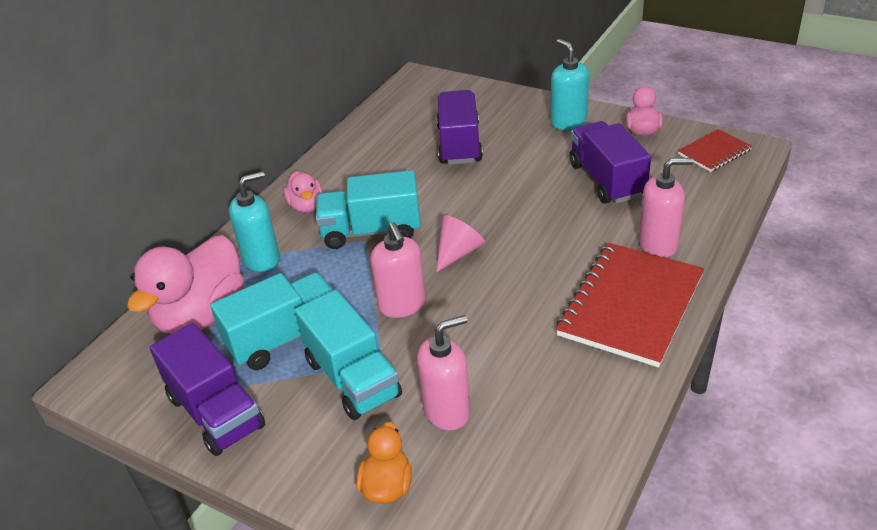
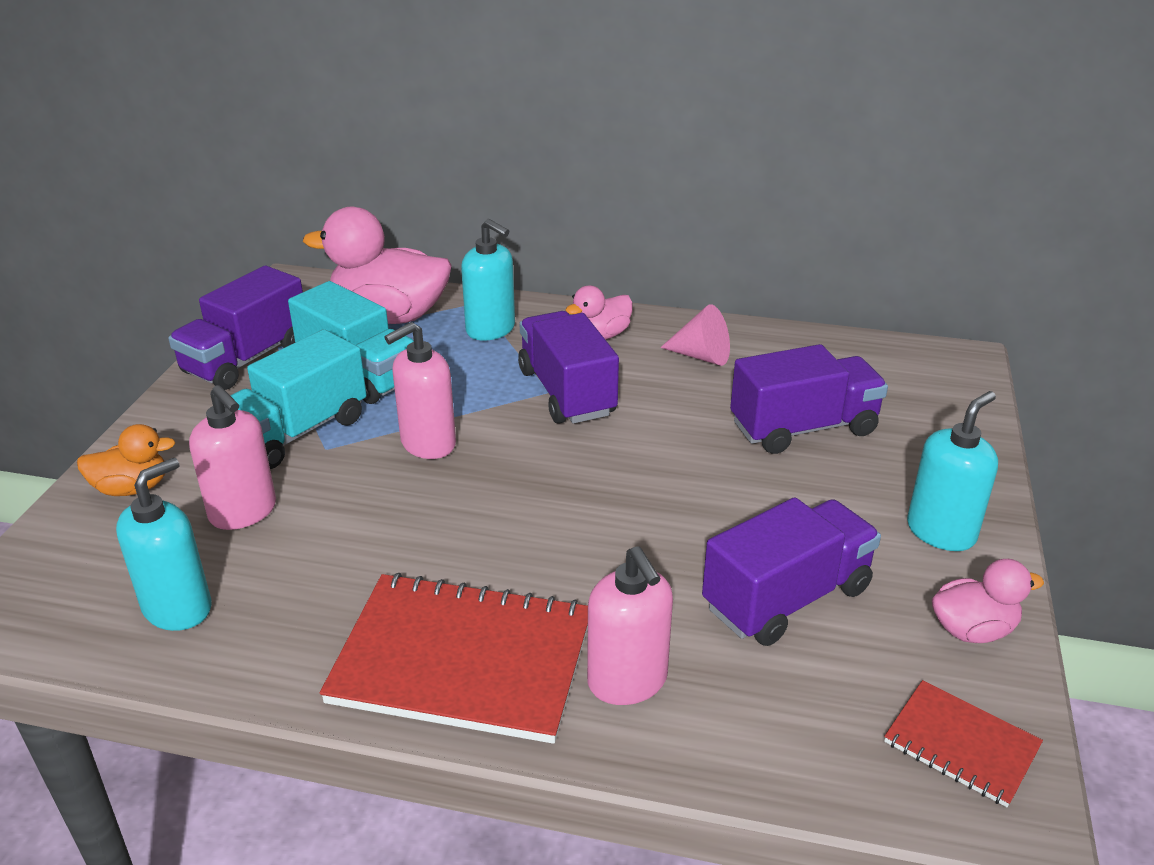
camera: 70 degrees right, 5 degrees down
turquoise truck [316,170,421,249] -> purple truck [518,311,619,424]
pink cone [436,215,485,272] -> pink cone moved to [660,304,730,366]
none -> turquoise soap dispenser [116,458,212,631]

